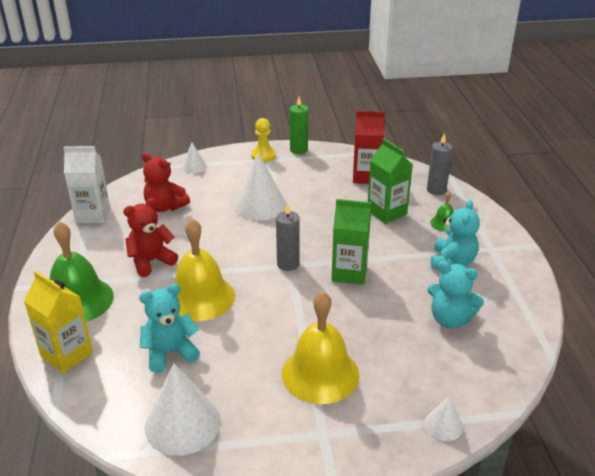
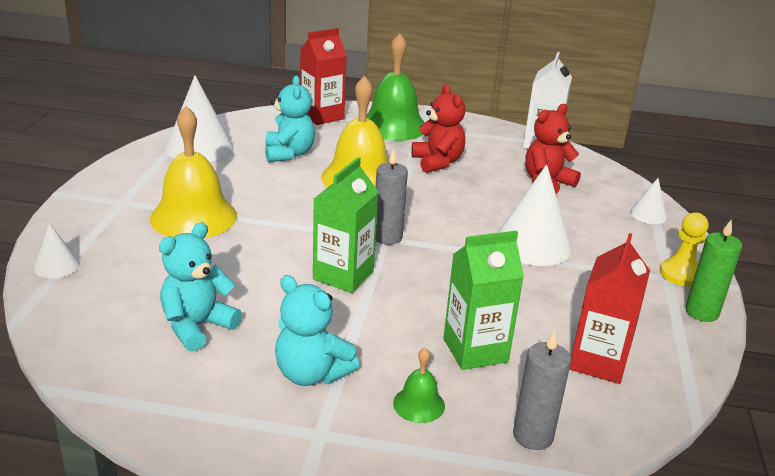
camera: 105 degrees right, 5 degrees down
yellow carton [24,271,93,373] -> red carton [300,28,347,125]

